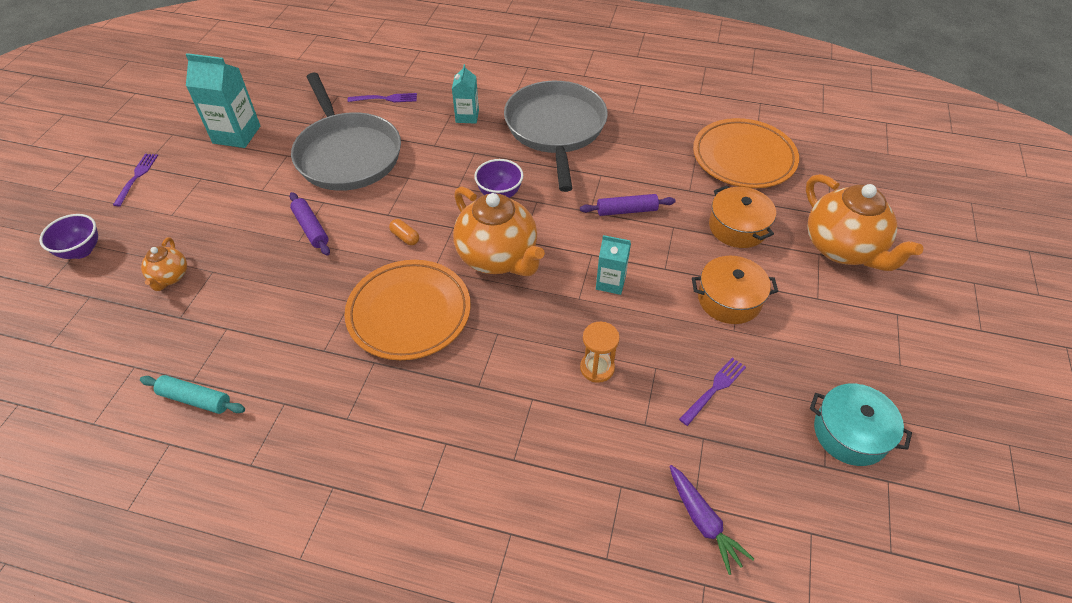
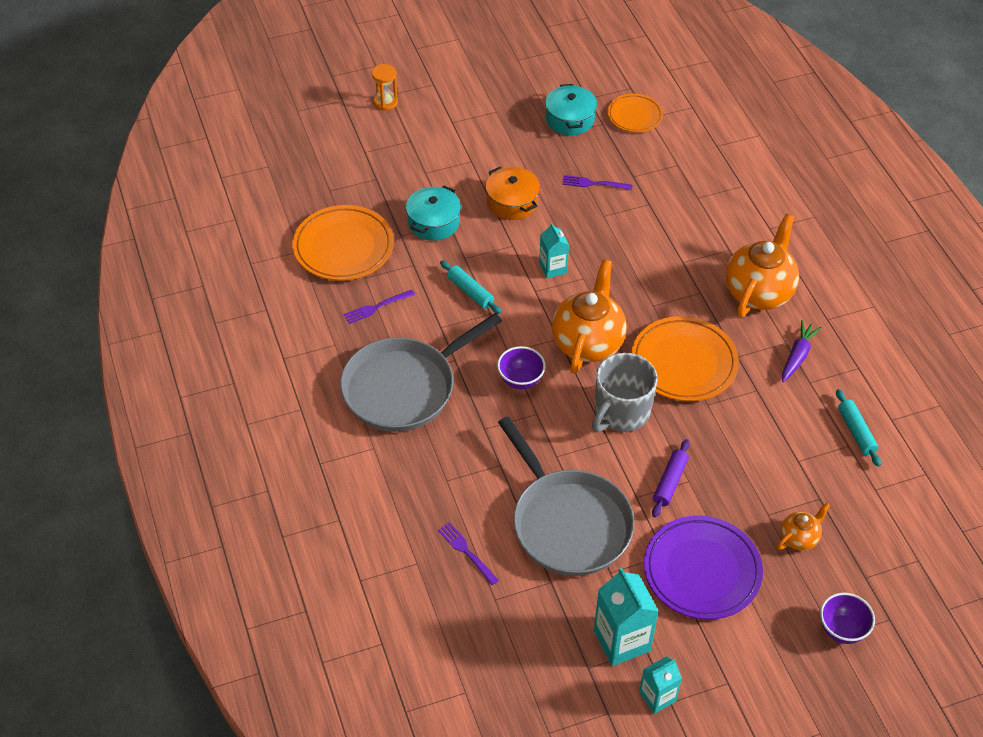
camera: 125 degrees left, 0 degrees up
purple fork [113,154,158,206] -> purple fork moved to [343,290,415,324]
grey pan [291,73,401,191] -> grey pan turned 120 degrees clockwise [498,416,634,576]
orange capsule [389,219,419,245] -> grey mug [592,353,658,432]
turquoise carton [452,64,479,124] -> turquoise carton moved to [639,657,682,714]
purple rolling pin [580,194,676,216] -> turquoise rolling pin [440,260,502,314]
orange hourglass [580,322,620,383] -> orange hourglass moved to [372,64,398,110]
purple carrot [669,465,754,575] -> purple carrot moved to [782,320,822,382]
orange pot [709,185,776,248] -> turquoise pot [406,186,461,241]
orange teapot [806,174,923,271] -> orange teapot moved to [725,214,799,317]
none -> orange plate [608,94,663,132]
none -> purple plate [644,516,763,620]

